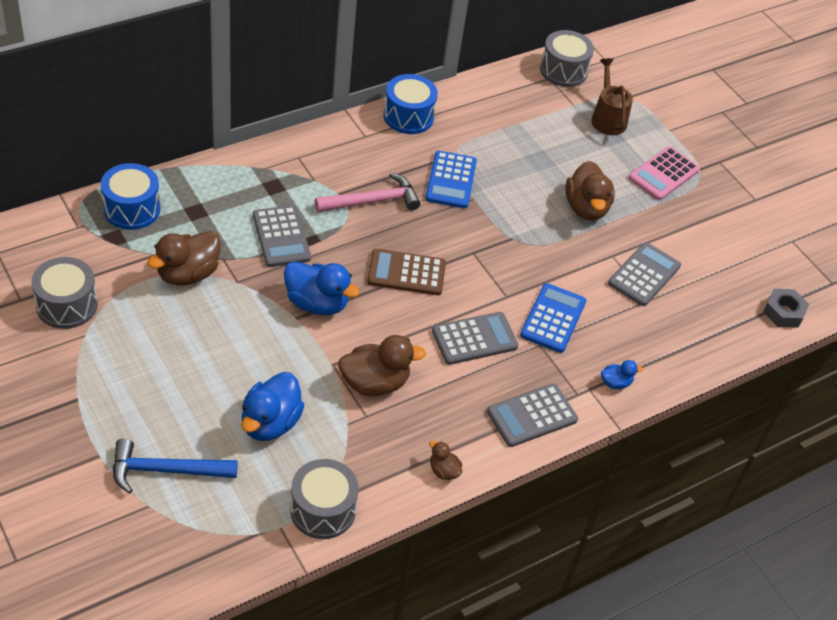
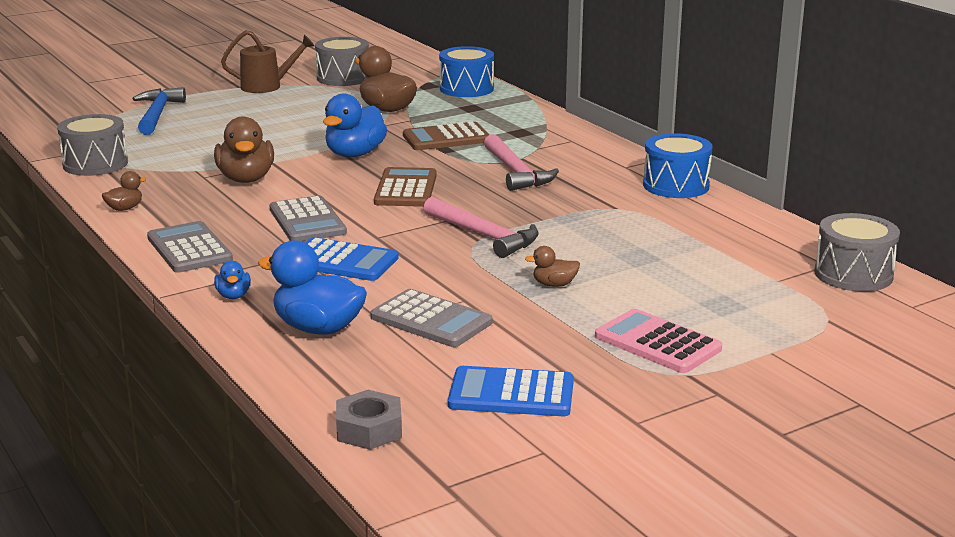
camera: 95 degrees right, 25 degrees down
blue duck [241,372,305,441] -> blue duck moved to [258,240,367,335]
grey calculator [253,205,311,267] -> brown calculator [403,122,489,150]
blue calculator [425,151,477,208] -> blue calculator moved to [448,366,574,416]
brown duck [565,161,615,220] -> brown duck [525,246,580,287], size x0.50
brown watering can [591,58,633,135] -> brown watering can moved to [221,30,314,93]
none -> pink hammer [423,197,539,258]

